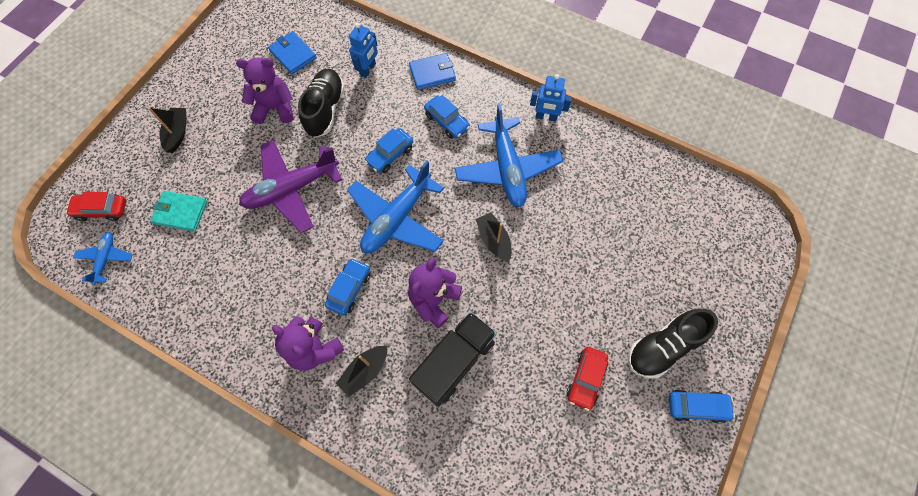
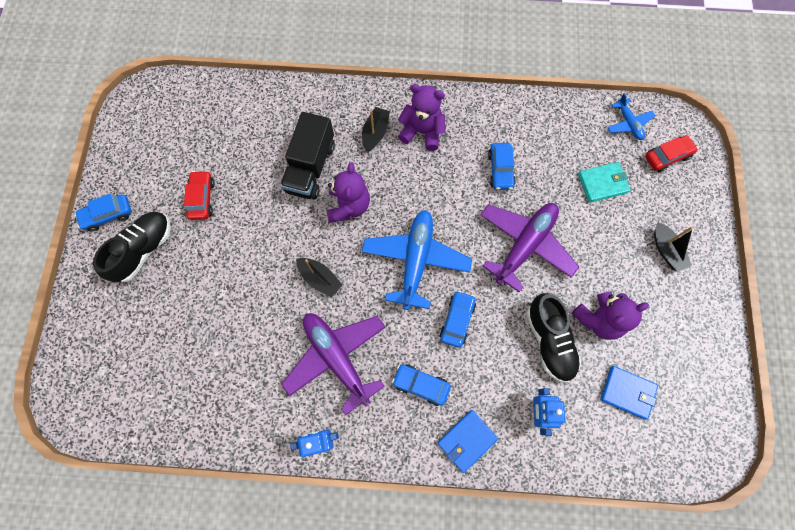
camera: 155 degrees right, 5 degrees up
blue car [325,258,371,316] -> blue car moved to [488,143,516,190]
blue plane [454,103,563,207] -> purple plane [281,313,386,415]

